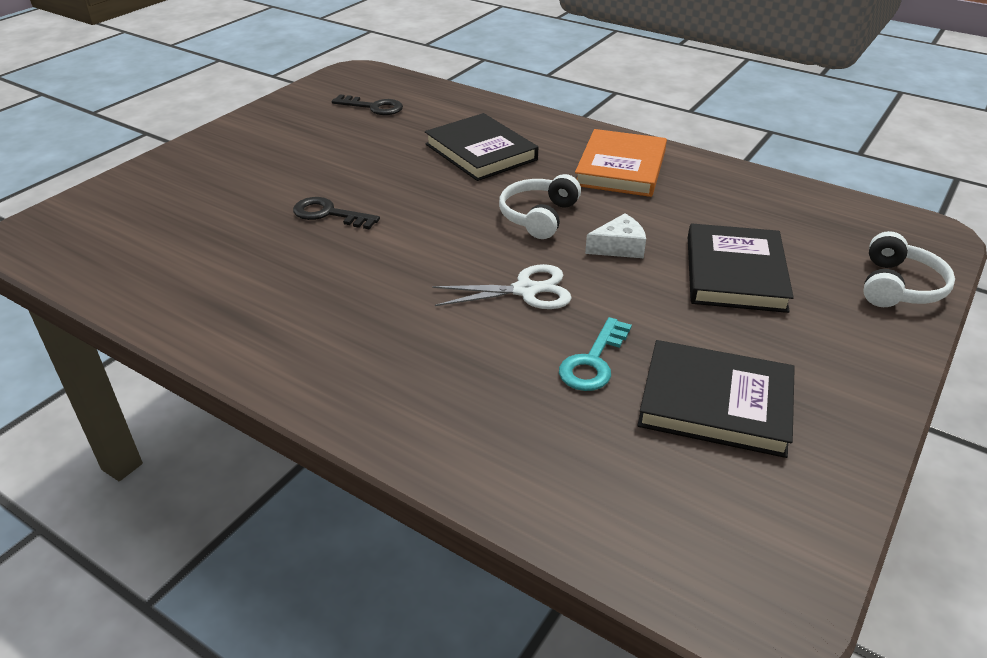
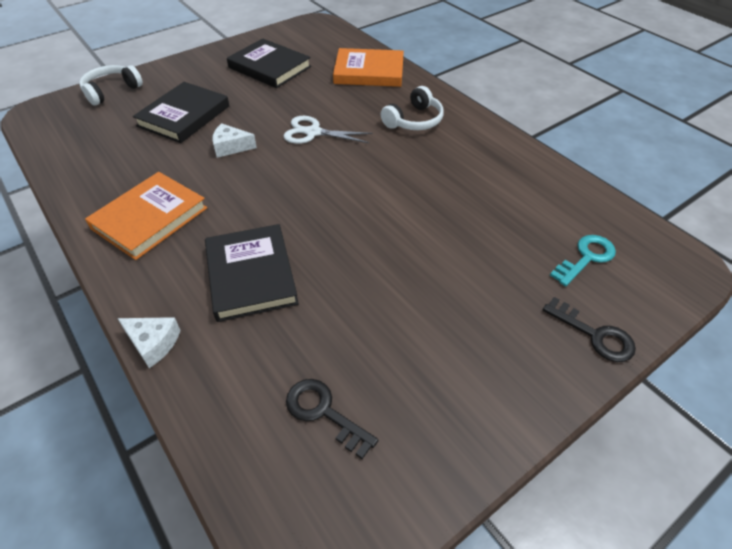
camera: 160 degrees left, 10 degrees up
black key [293,197,380,229] -> black key moved to [542,297,636,362]
white headphones [499,174,581,239] -> white headphones moved to [381,86,444,130]
turquoise key [559,317,632,391] -> turquoise key moved to [550,235,616,286]
none -> white cheese [117,317,181,368]
none -> orange book [333,48,404,87]

